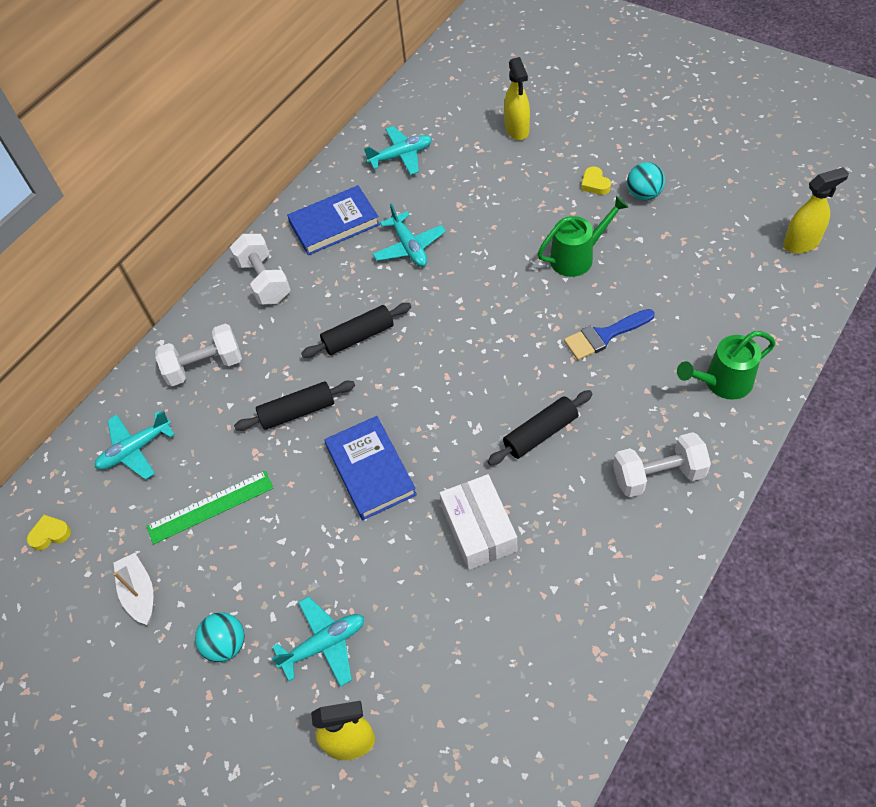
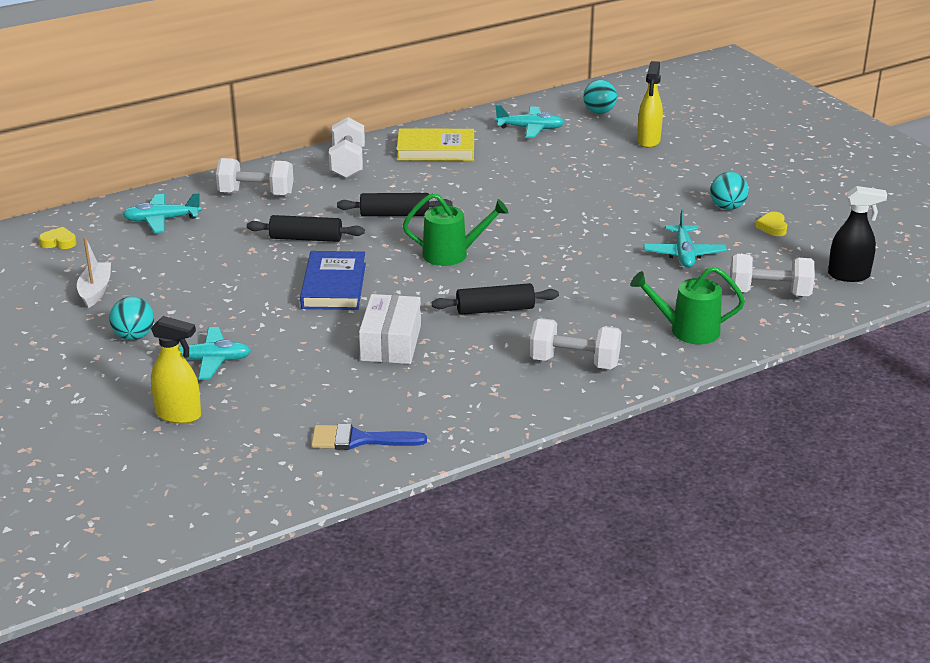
camera: 20 degrees right, 25 degrees down
green ruler [146,471,273,545] -> none
blue book [287,185,380,255] -> yellow book [397,128,474,161]
turquoise plane [373,204,446,267] -> turquoise plane moved to [644,210,727,268]
green watering can [538,196,629,277] -> green watering can moved to [403,193,508,266]
blue brush [564,309,655,360] -> blue brush moved to [311,424,427,450]
yellow heart [581,167,611,195] -> yellow heart moved to [756,212,787,236]
yellow spray bottle [783,167,849,253] -> black spray bottle [828,186,887,282]
none -> turquoise ball [583,80,617,114]
none -> white dumbbell [729,254,815,296]

